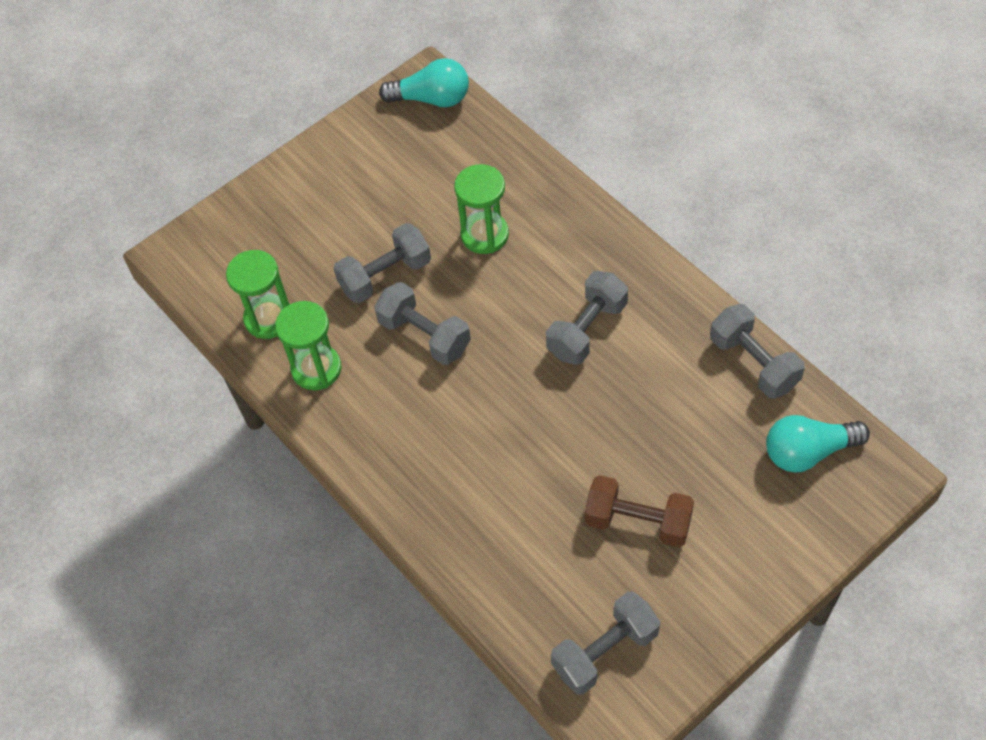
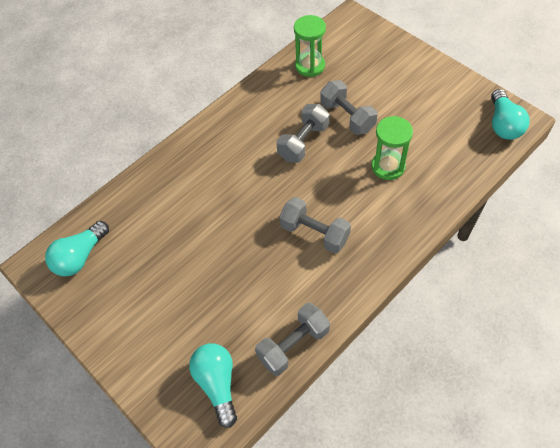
camera: 85 degrees right, 0 degrees up
green hourglass [275,301,341,390] -> none
grey dumbbell [551,591,660,695] -> turquoise light bulb [45,221,109,276]
brown dumbbell [585,475,694,547] -> none

